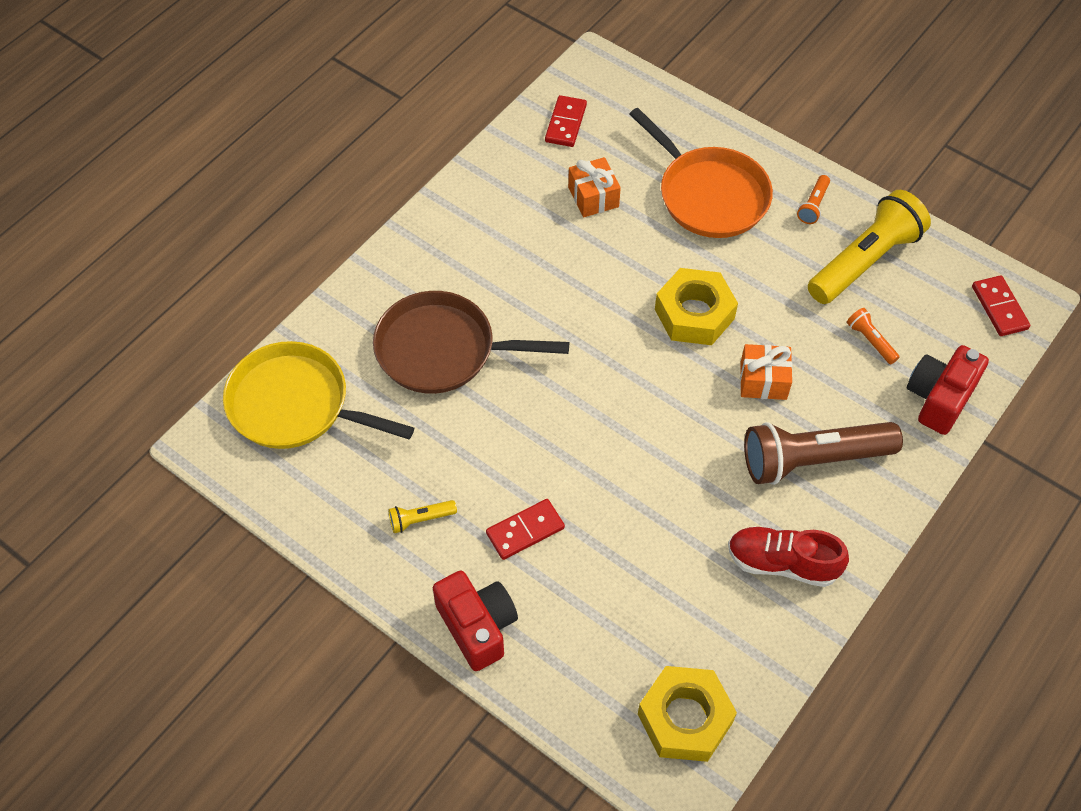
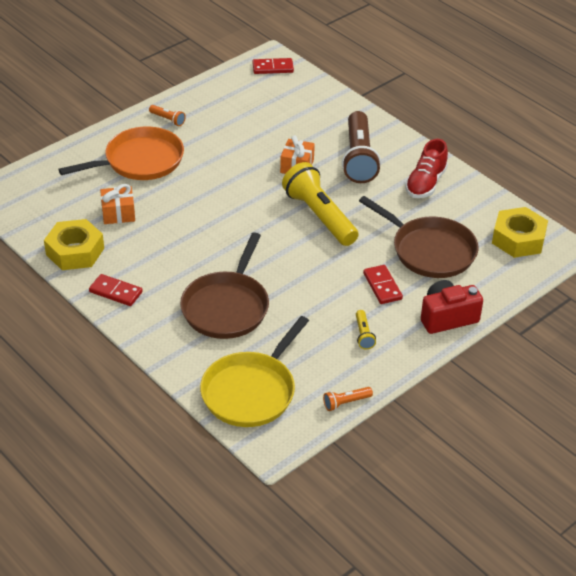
camera: 80 degrees left, 15 degrees down
red domino [545,95,587,147] -> red domino moved to [89,274,143,306]
yellow nut [655,268,738,345] -> yellow nut moved to [44,219,104,270]
yellow flashlight [808,190,931,304] -> yellow flashlight moved to [282,162,359,246]
orange flashlight [847,308,899,364] -> orange flashlight moved to [323,387,373,411]
red camera [907,345,989,435] -> none
none -> brown pan [359,196,478,278]

